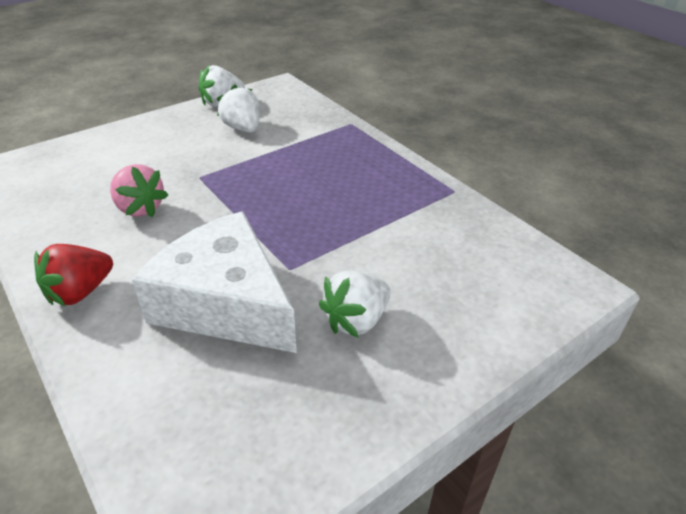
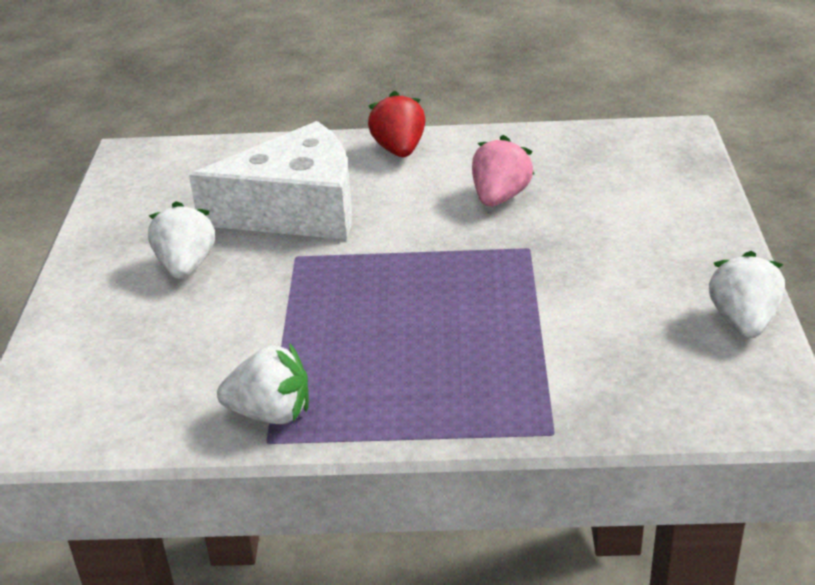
camera: 130 degrees right, 5 degrees down
pink strawberry [110,164,168,217] -> pink strawberry turned 120 degrees clockwise [472,135,534,207]
white strawberry [217,85,260,133] -> white strawberry moved to [217,343,309,424]

